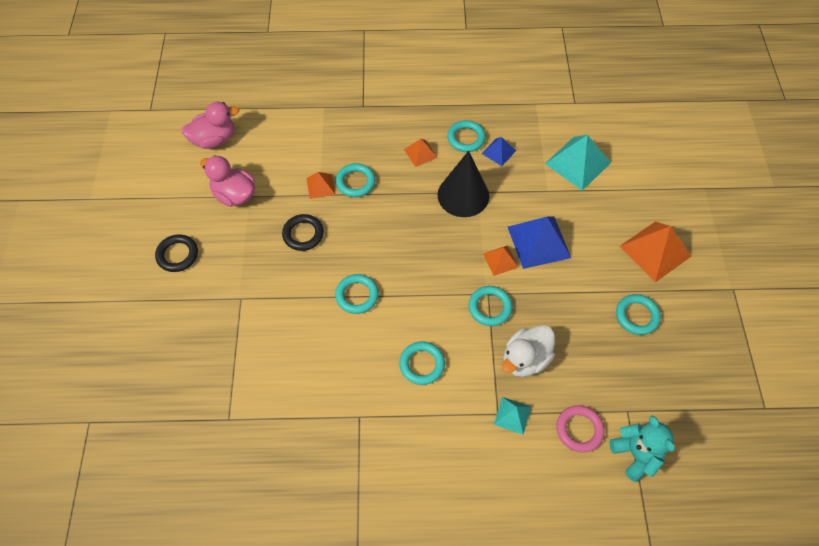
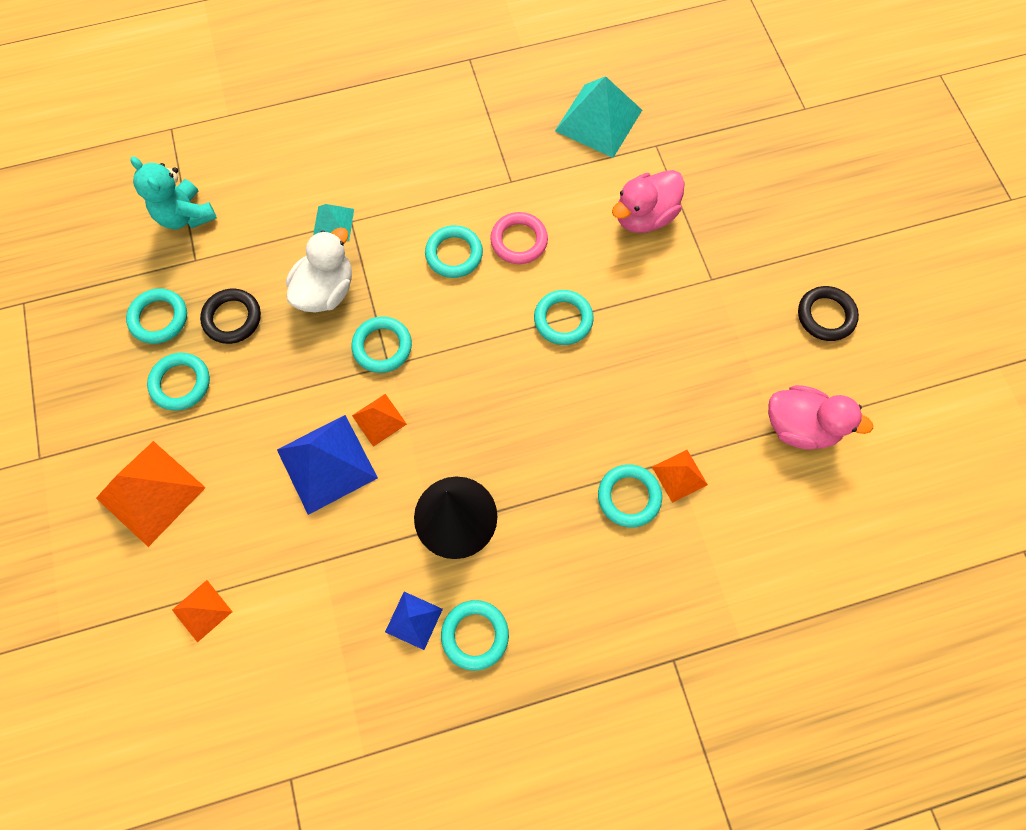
camera: 165 degrees right, 10 degrees up
pink duck [182,102,239,149] -> pink duck moved to [612,170,685,233]
black ring [282,214,324,251] -> black ring moved to [200,288,261,344]
orange pyramid [404,139,438,167] -> orange pyramid moved to [172,580,232,643]
turquoise pyramid [545,135,611,191] -> turquoise pyramid moved to [555,76,642,158]
pink ring [556,405,605,452] -> pink ring moved to [490,212,548,264]
none -> turquoise ring [126,288,187,344]

